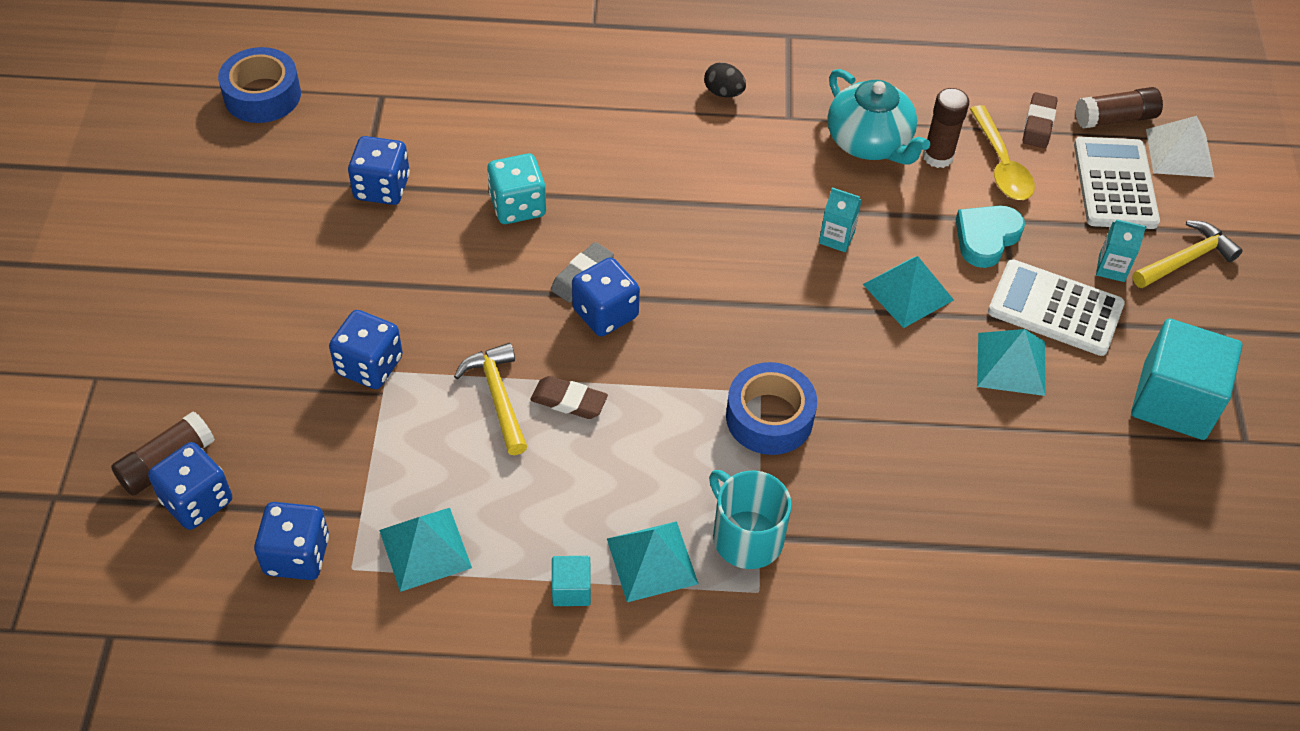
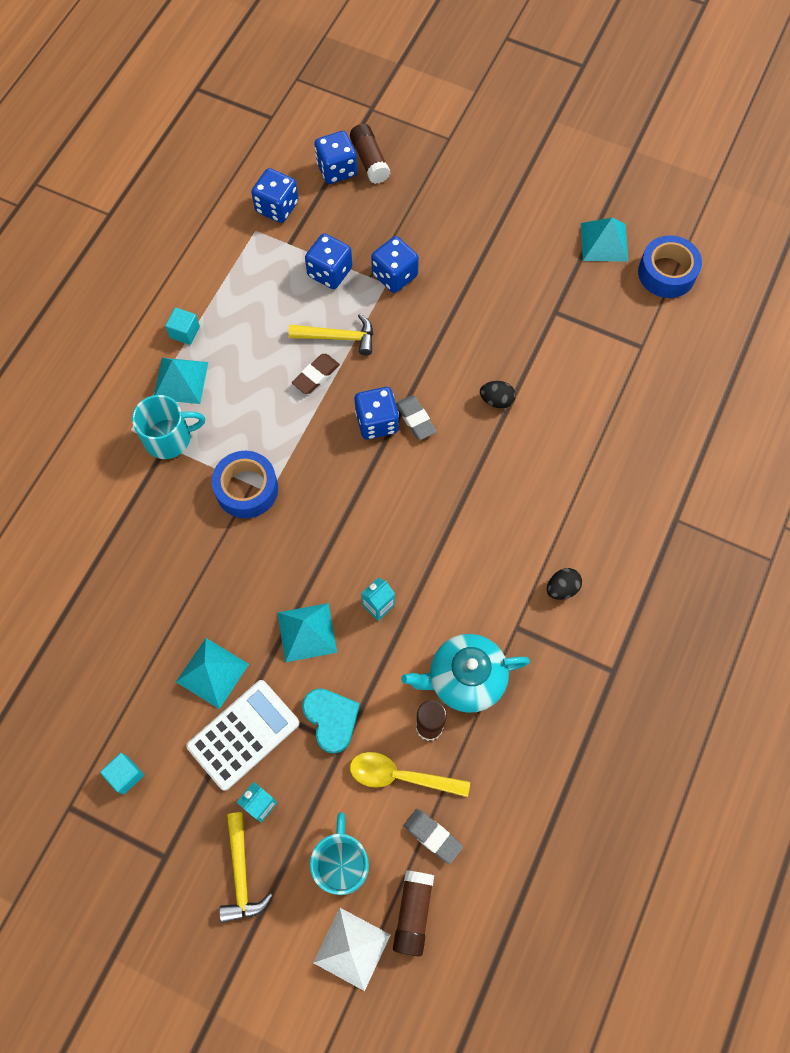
camera: 115 degrees right, 15 degrees up
blue dice [348,136,410,205] -> blue dice moved to [305,233,352,289]
turquoise pyramid [379,508,472,592] -> turquoise pyramid moved to [581,218,628,262]
turquoise dice [487,153,546,224] -> black egg [480,381,516,408]
brown eraser [1023,92,1057,148] -> grey eraser [404,809,463,864]
white calculator [1074,137,1160,229] -> turquoise mug [310,812,369,895]
turquoise cube [1131,318,1242,440] -> turquoise cube [100,753,144,795], size x0.45

